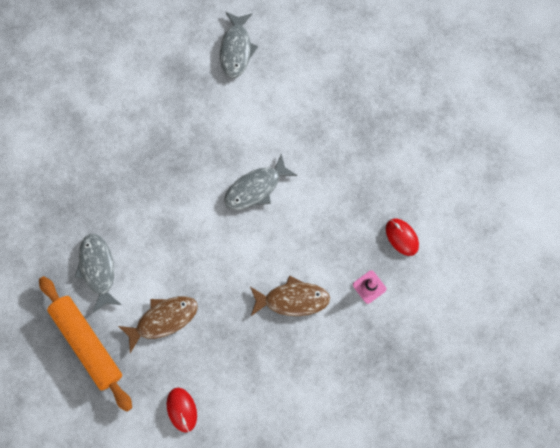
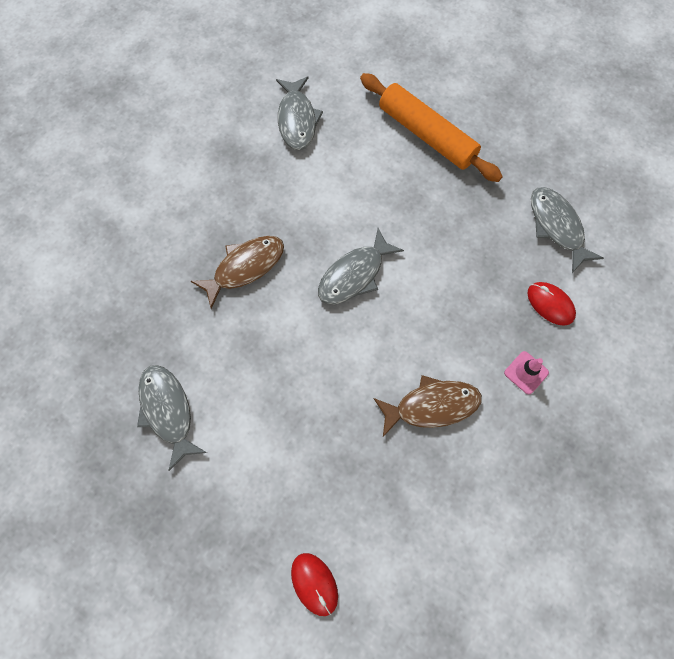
camera: 10 degrees left, 5 degrees down
orange rolling pin [39,276,132,412] -> orange rolling pin moved to [360,73,503,182]
brown fish [118,296,198,353] -> brown fish moved to [191,236,284,309]
none -> grey fish [531,187,604,273]

